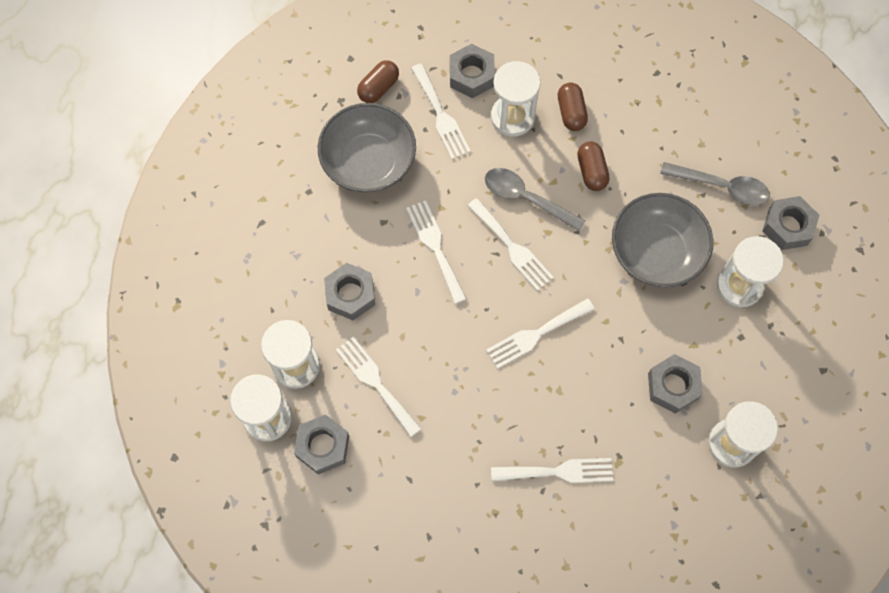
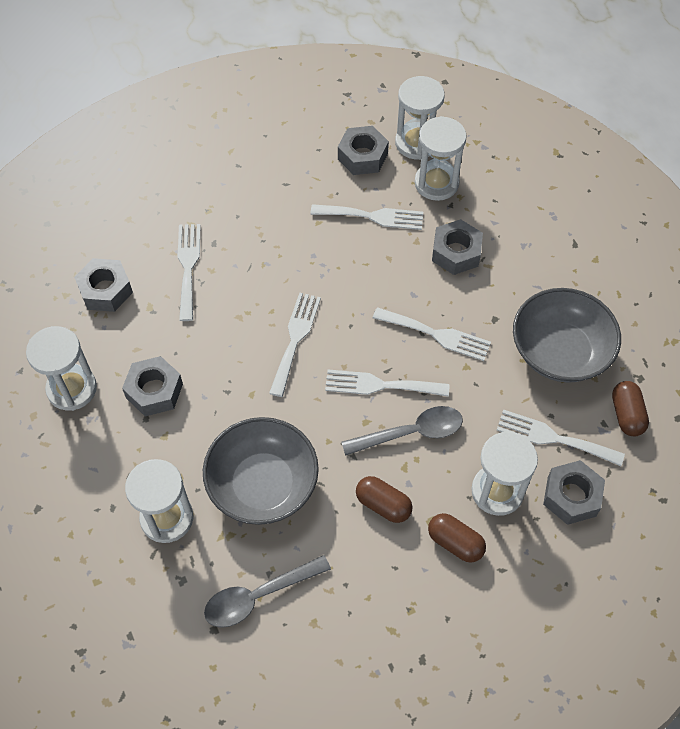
camera: 135 degrees right, 10 degrees down
white fork [491,458,613,483] -> white fork turned 135 degrees clockwise [177,224,201,321]
grey nut [762,196,820,250] -> grey nut moved to [74,258,133,312]

